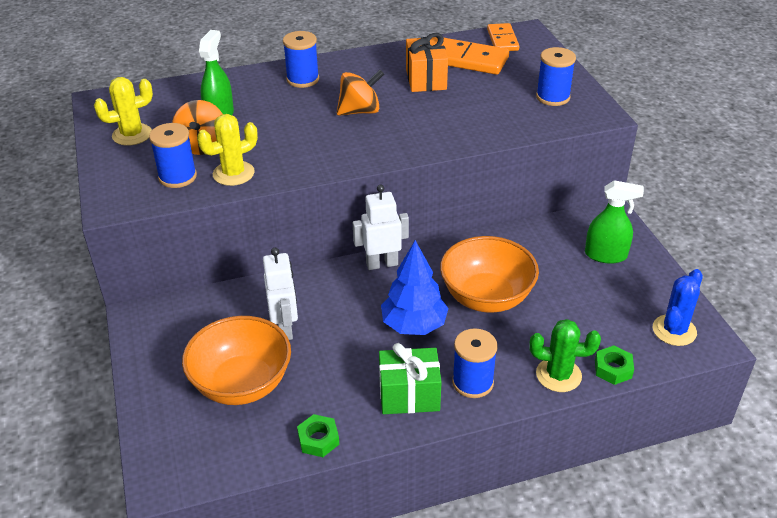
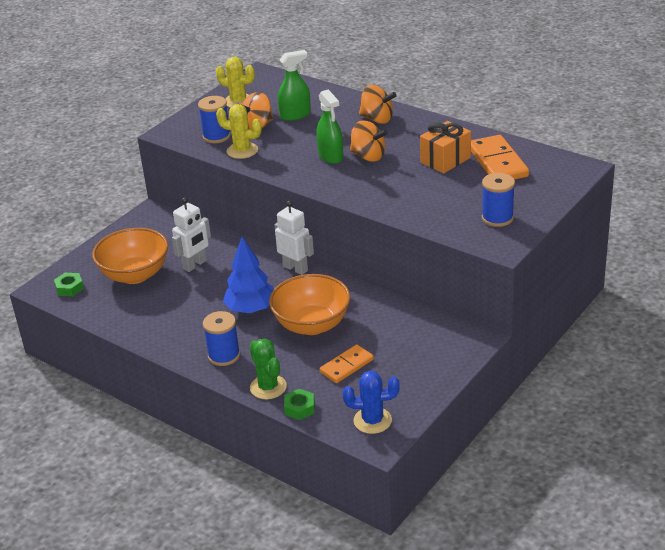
camera: 55 degrees right, 5 degrees down
blue spool [283,31,319,88] -> orange spinning top [359,85,396,124]
green nut [297,414,339,457] -> green nut moved to [54,273,84,296]
green gift [379,343,441,414] -> none
orange domino [487,23,519,51] -> orange domino moved to [320,344,374,383]
green spray bottle [585,180,644,264] -> green spray bottle moved to [316,89,344,164]

